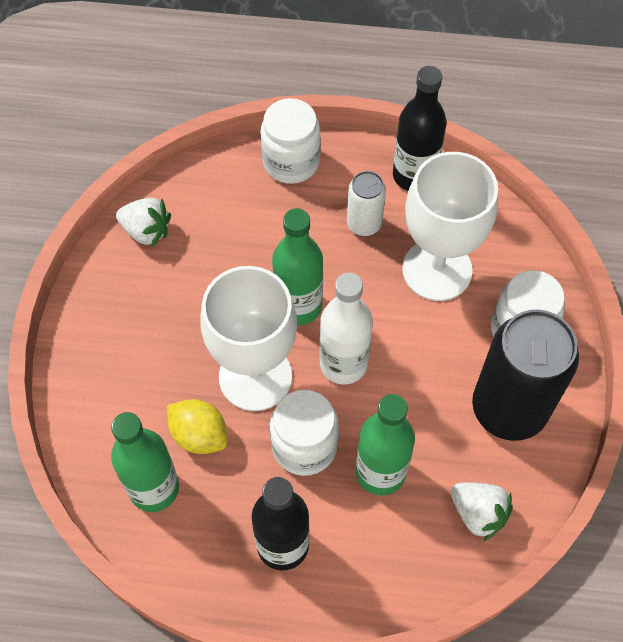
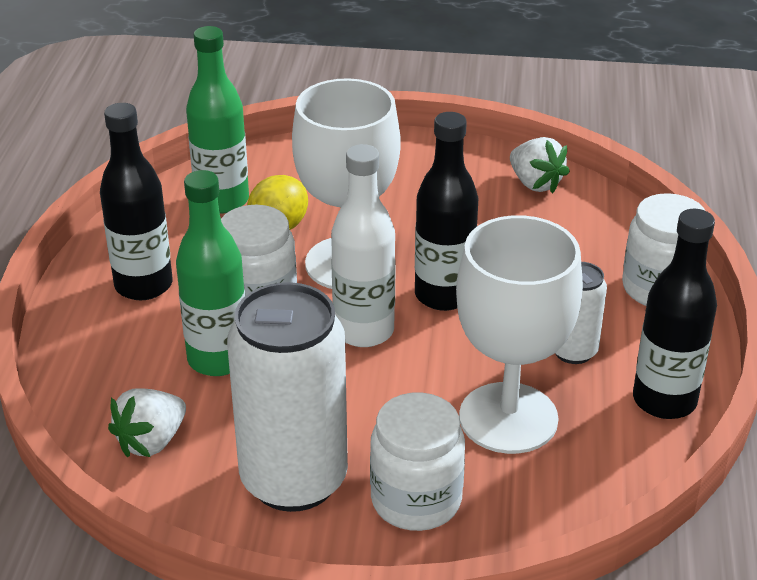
camera: 90 degrees right, 25 degrees down
white strawberry [116,197,171,247] -> white strawberry turned 60 degrees counterclockwise [510,137,570,193]
green bottle [272,208,323,325] -> black bottle [415,112,478,311]
black can [472,310,579,441] -> white can [227,282,348,512]

